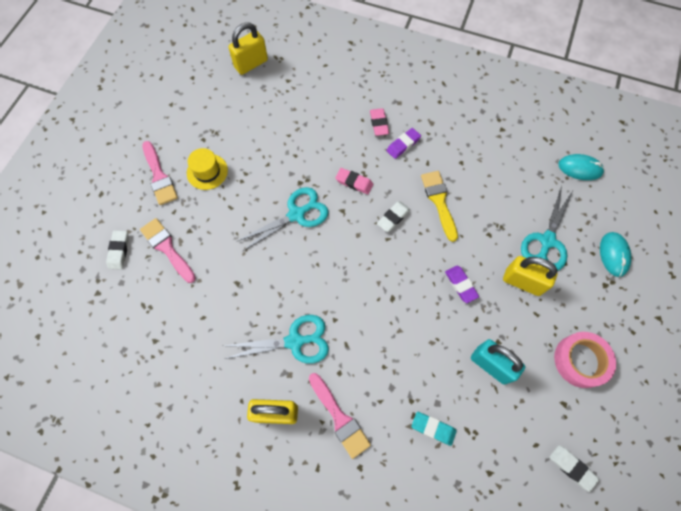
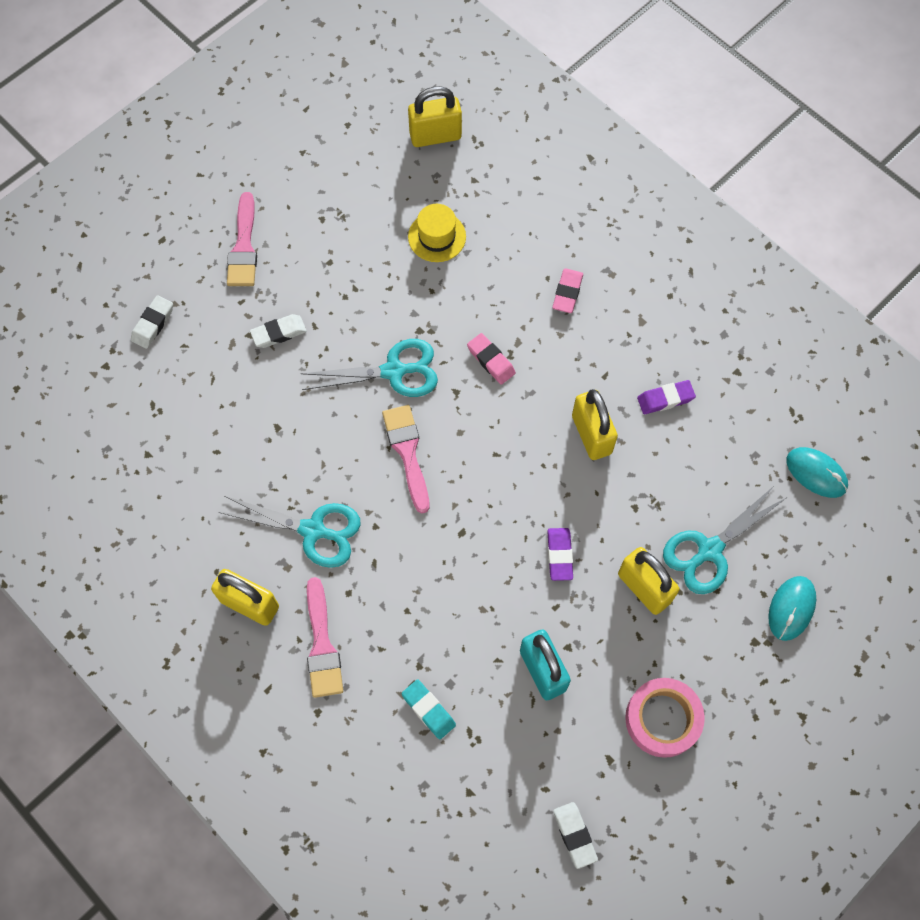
camera: 25 degrees right, 0 degrees up
pink brush [140,218,196,283] -> pink brush moved to [382,405,429,513]
yellow hat [187,148,228,190] -> yellow hat moved to [408,204,466,262]
white eraser [377,201,410,232] -> white eraser moved to [250,314,307,348]
purple eraser [386,128,421,159] -> purple eraser moved to [637,380,696,414]
yellow brush [421,171,458,242] -> yellow padlock [572,389,618,460]

